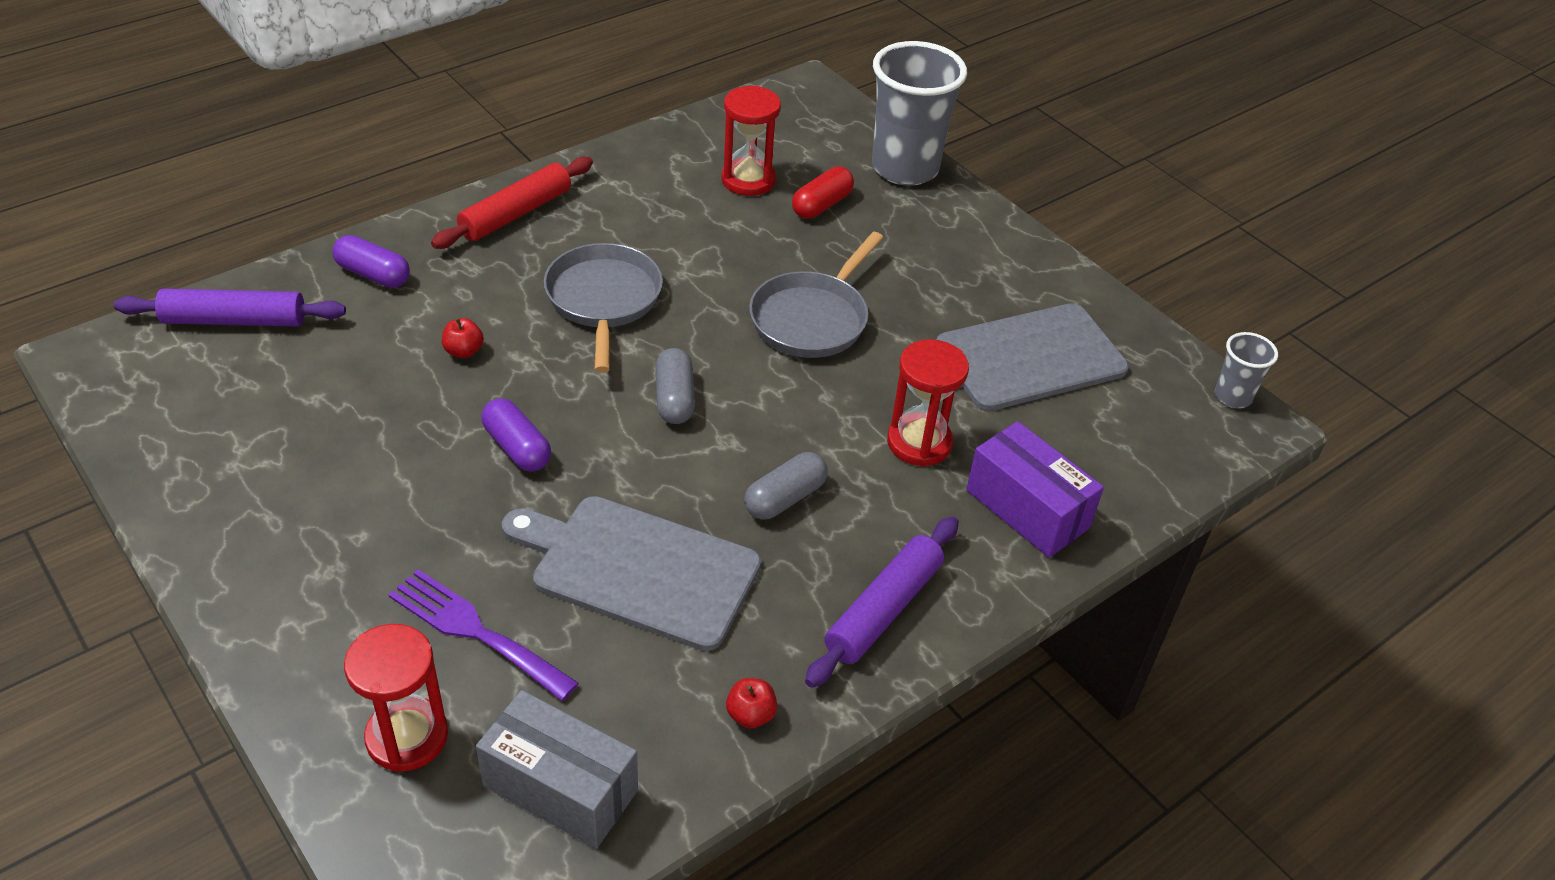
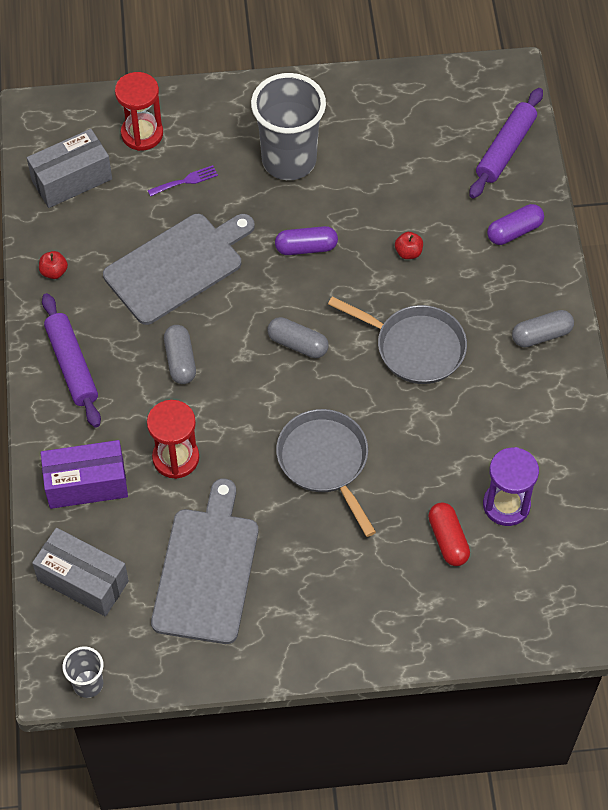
camera: 125 degrees right, 15 degrees up
purple fork [388,569,579,701] -> purple fork [148,165,218,197], size x0.56
red rolling pin [431,157,593,249] -> grey capsule [512,310,574,348]
red hourglass [721,86,781,196] -> purple hourglass [483,447,539,526]
grey cup [872,41,967,186] -> grey cup moved to [251,73,326,180]
none -> grey box [32,528,129,617]

